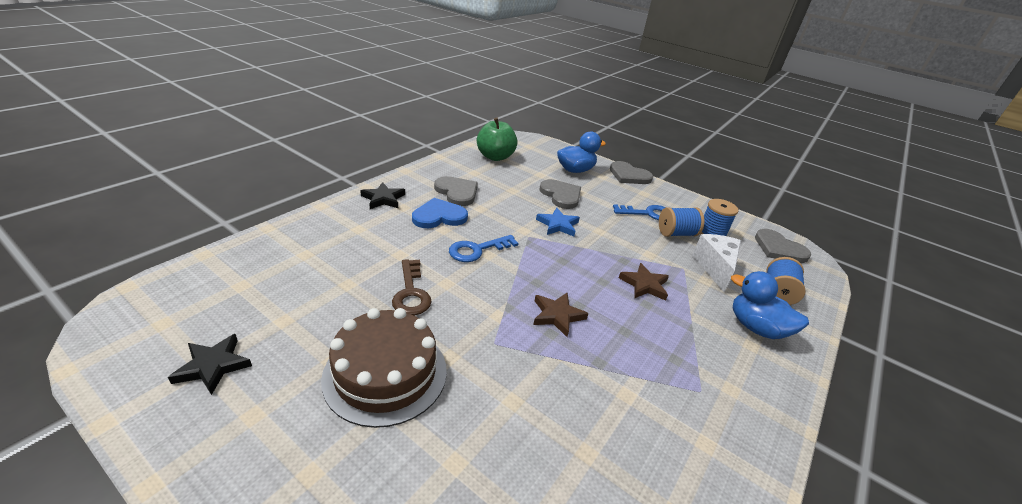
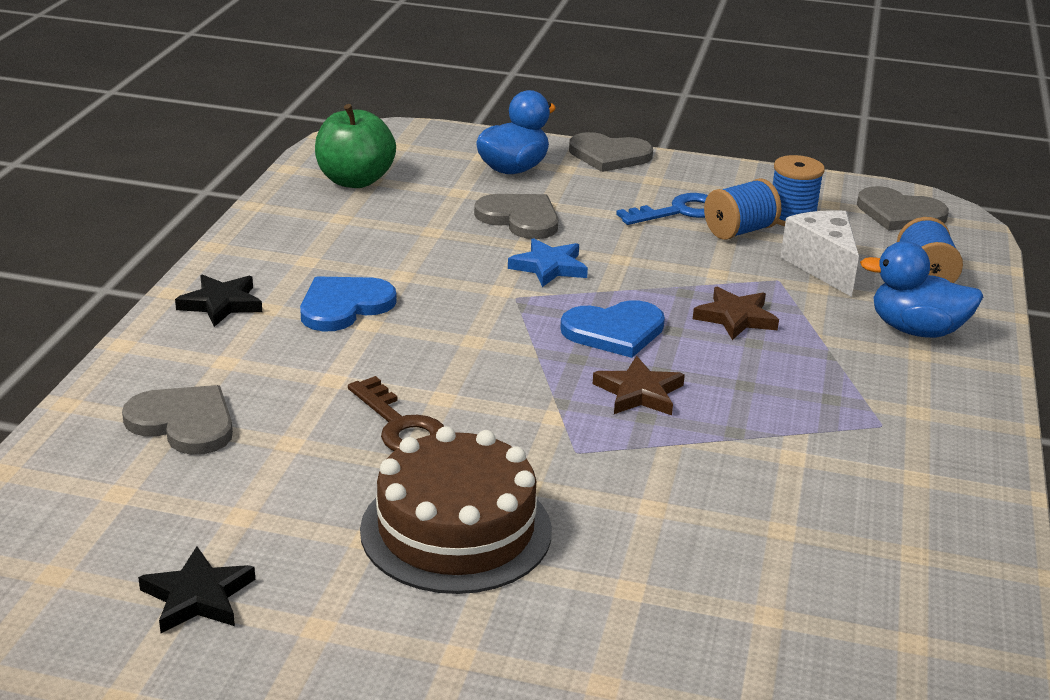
camera: 20 degrees left, 5 degrees down
grey heart [434,176,478,206] -> grey heart moved to [122,385,233,455]
blue key [449,235,519,262] -> none
none -> blue heart [560,300,665,358]

